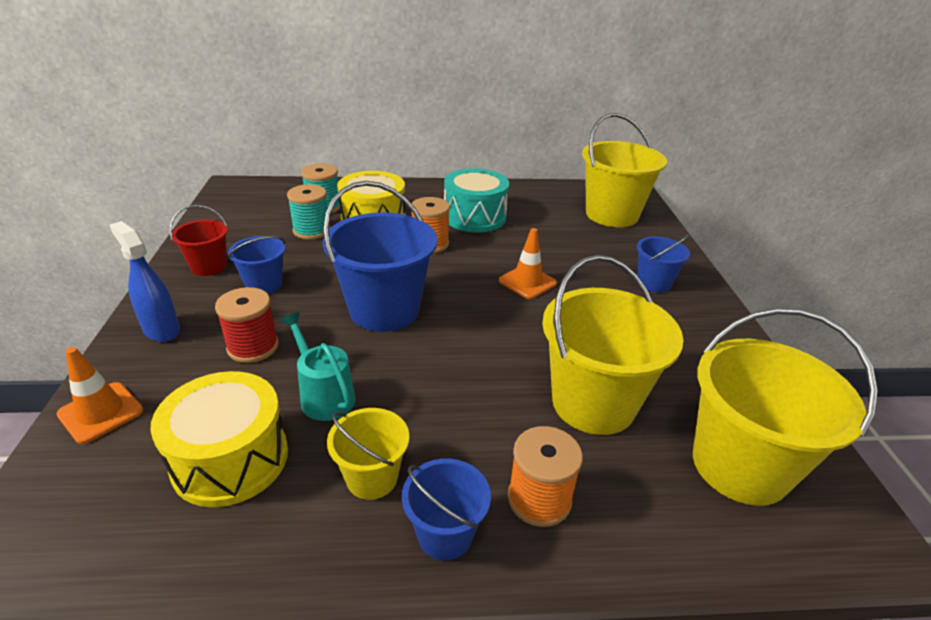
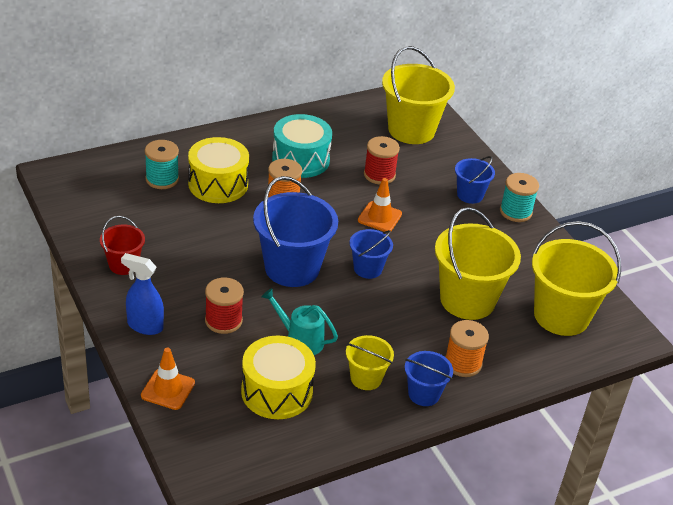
camera: 25 degrees left, 5 degrees up
blue bucket [228,236,285,294] -> blue bucket moved to [349,229,393,279]
turquoise spool [287,184,331,240] -> turquoise spool moved to [500,173,539,222]
none -> red spool [364,136,400,185]

